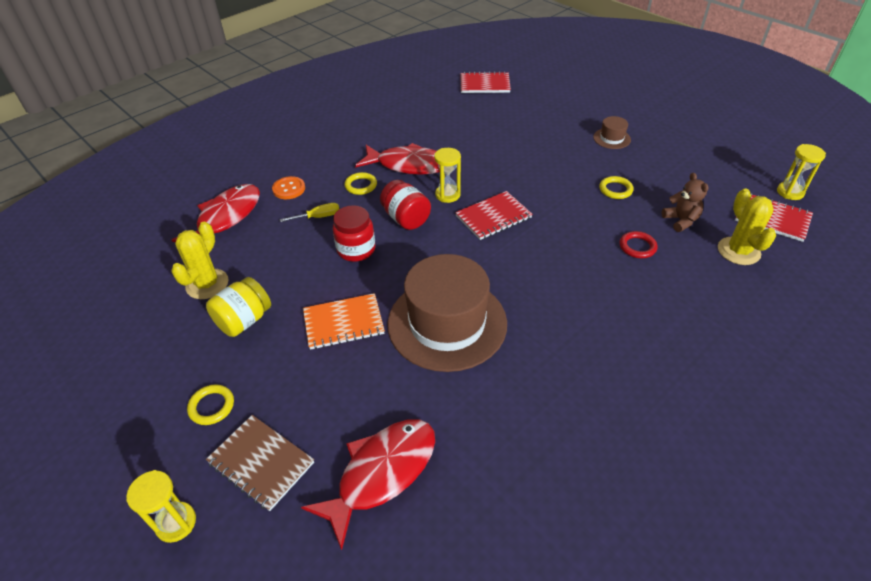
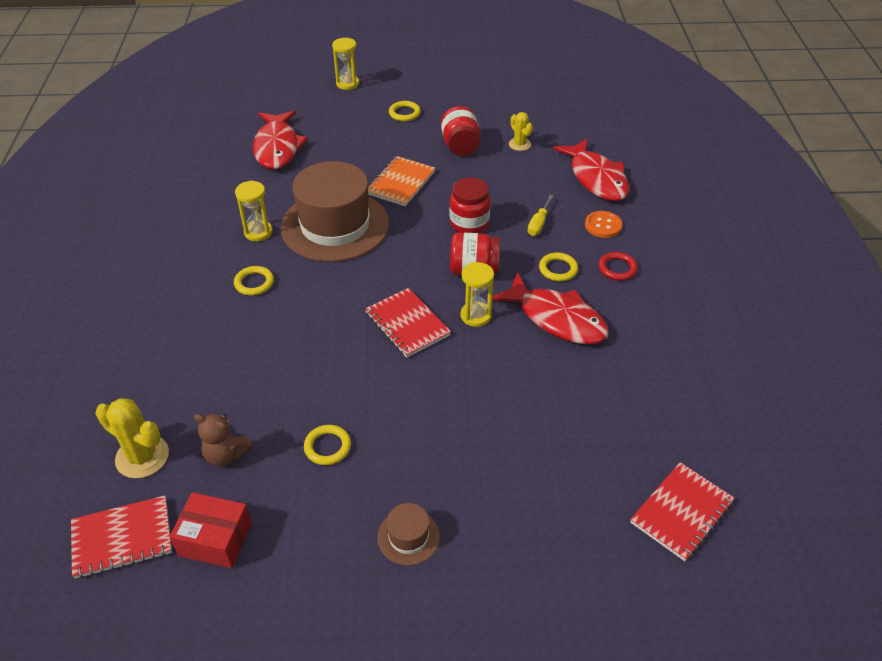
camera: 130 degrees right, 0 degrees up
yellow cactus [171,222,228,299] -> yellow cactus [509,112,533,151], size x0.61
yellow jar [206,277,271,337] -> red jar [441,106,480,156]
brown notebook [206,415,314,511] -> none
red fish [355,143,440,175] -> red fish turned 105 degrees counterclockwise [492,272,609,345]
red notebook [455,191,533,240] -> red notebook turned 45 degrees counterclockwise [365,288,451,358]
red ring [620,231,658,258] -> red ring moved to [598,252,638,281]
yellow hourglass [777,144,826,200] -> yellow hourglass moved to [235,180,273,241]
none -> red box [169,492,252,568]
none -> yellow ring [234,266,274,296]

